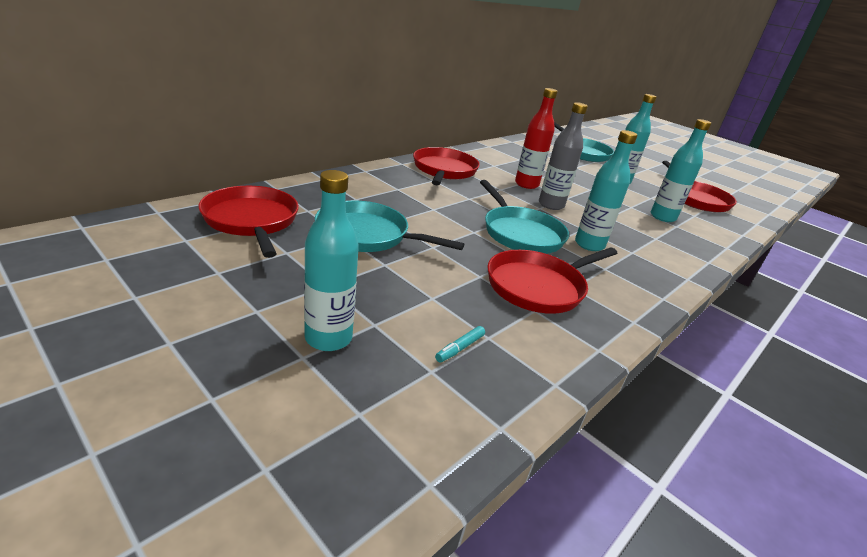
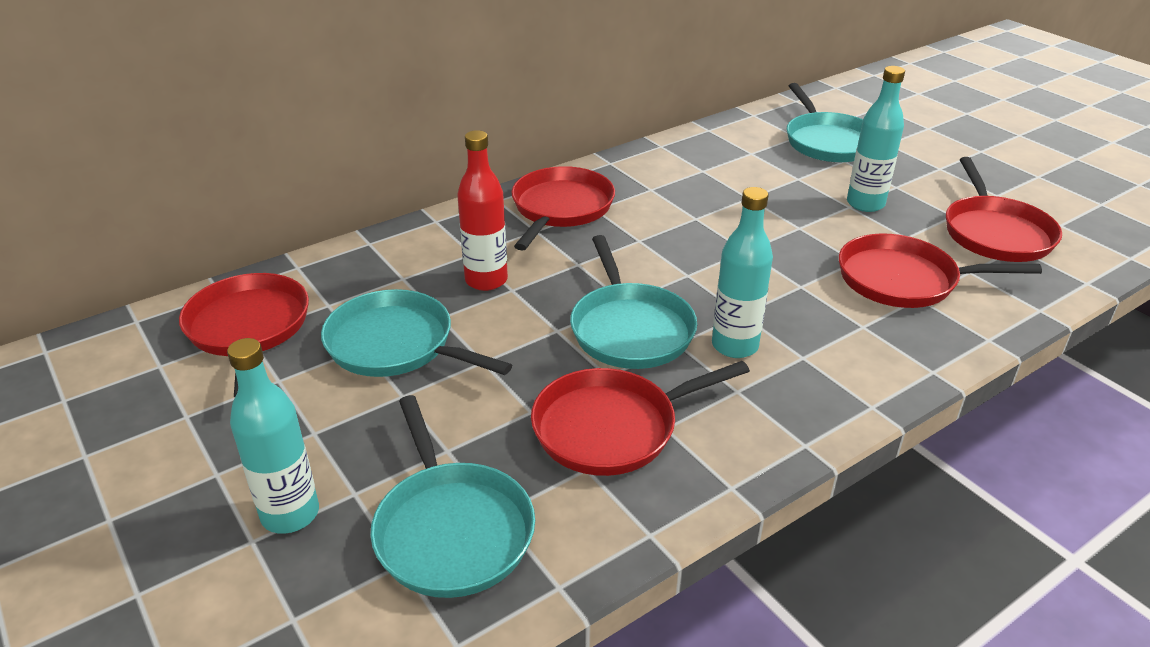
camera: 15 degrees right, 5 degrees up
turquoise marker [435,326,485,362] -> turquoise pan [370,395,535,598]
red bottle [515,88,558,189] -> red bottle moved to [457,130,508,291]
grey bottle [539,102,588,210] -> none
turquoise bottle [651,119,711,222] -> red pan [839,234,1042,308]

